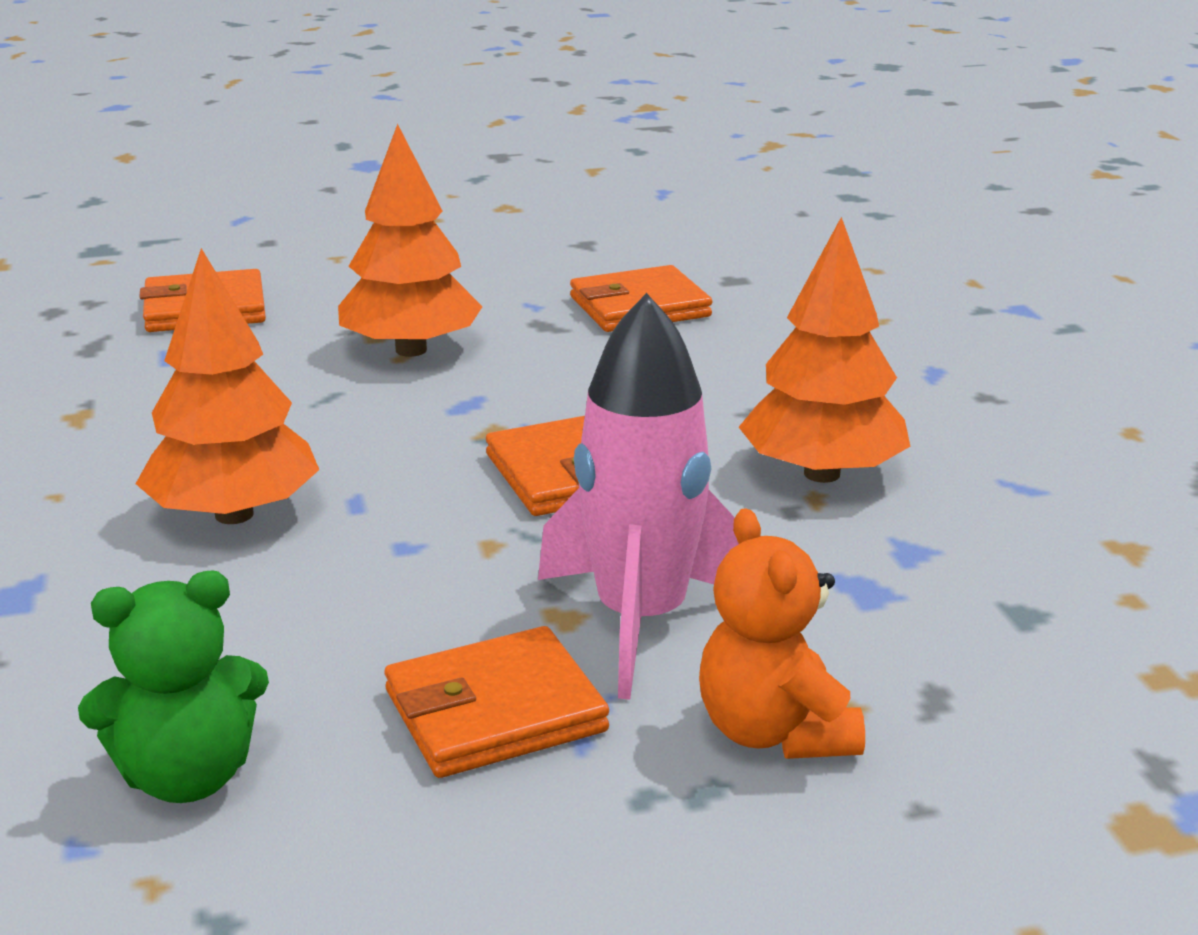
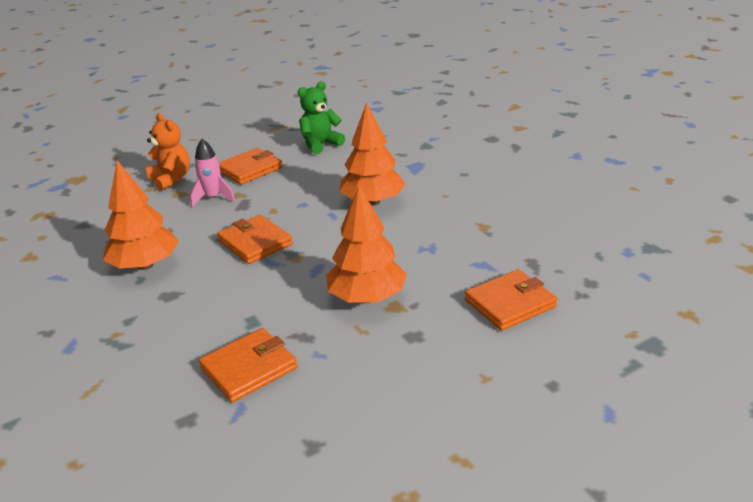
camera: 165 degrees right, 5 degrees up
pink rocket [538,293,739,700] -> pink rocket [190,139,235,207], size x0.57

